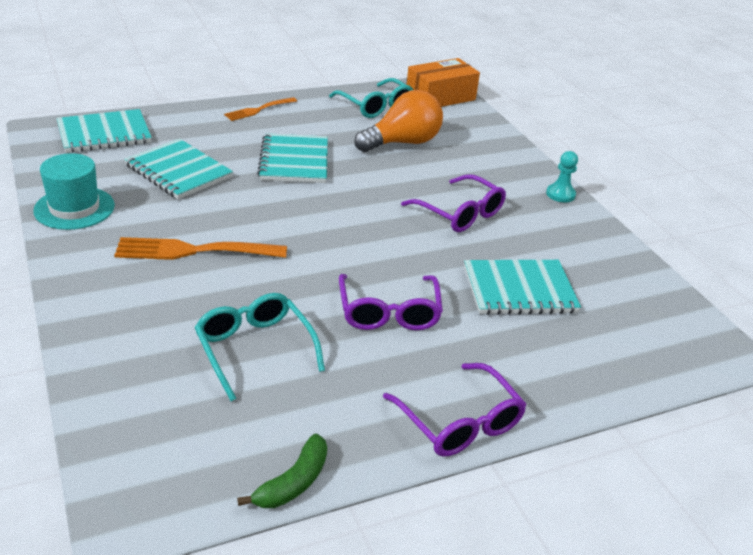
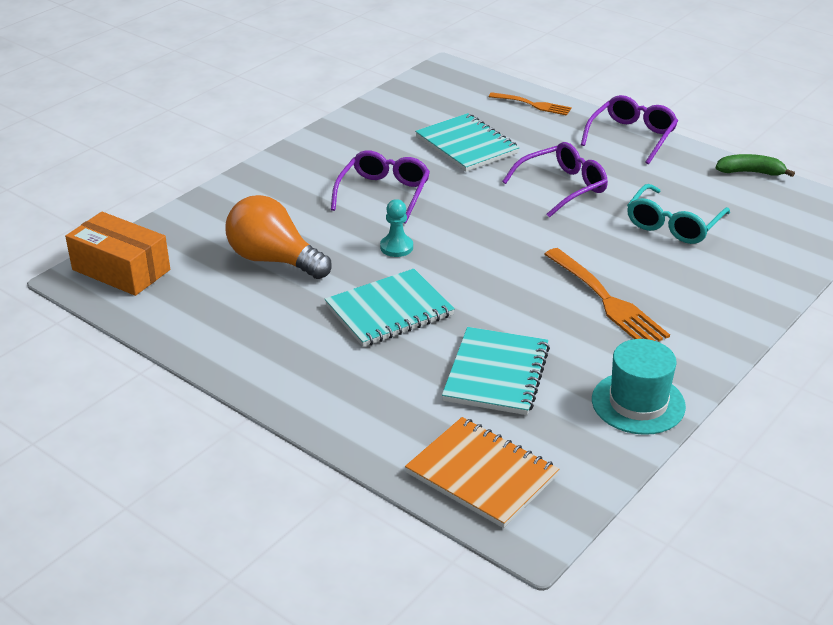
camera: 115 degrees left, 0 degrees up
turquoise notebook [57,109,152,153] -> orange notebook [405,417,559,528]
orange fork [224,97,297,121] -> orange fork moved to [489,92,572,116]
turquoise glasses [329,78,413,118] -> none
turquoise pawn [546,151,578,202] -> turquoise pawn moved to [380,199,413,257]

